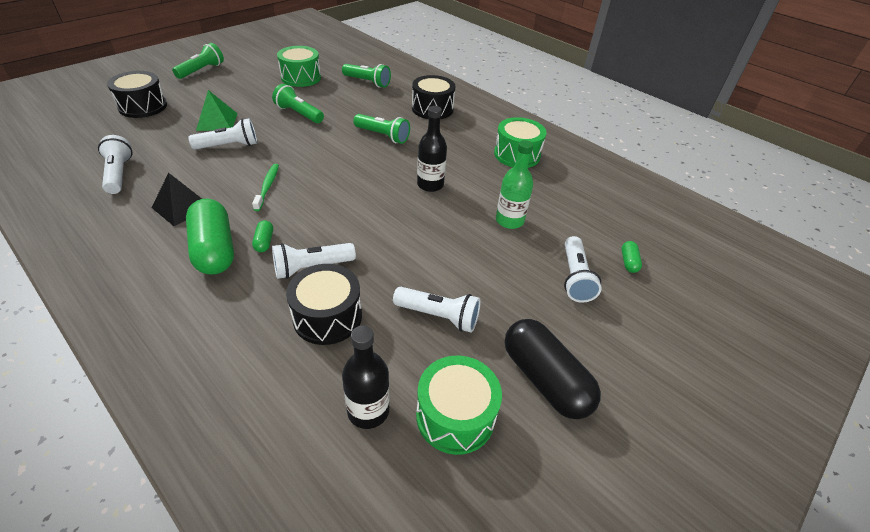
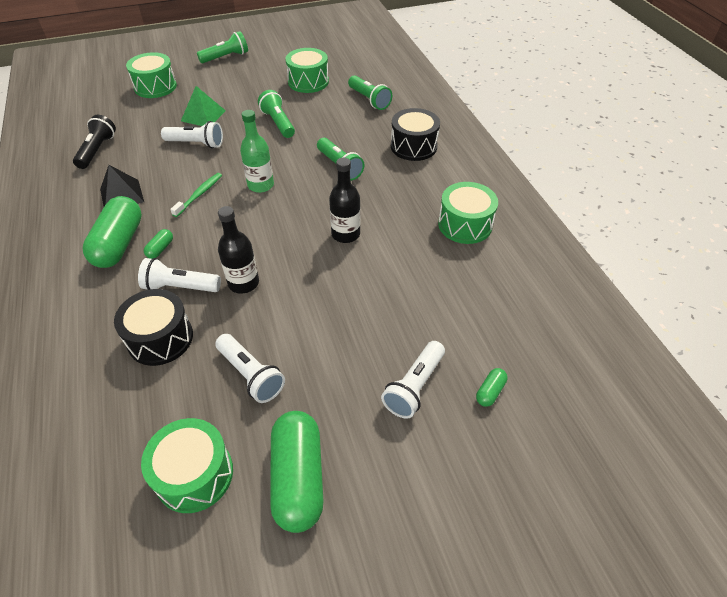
camera: 30 degrees right, 5 degrees up
white flashlight [98,135,132,194] -> black flashlight [73,115,116,169]
black drum [107,71,167,118] -> green drum [126,52,177,98]
black bottle [342,326,390,429] -> black bottle moved to [218,206,259,294]
green bottle [496,140,533,229] -> green bottle moved to [240,110,274,193]
black capsule [505,319,601,419] -> green capsule [270,411,324,533]

